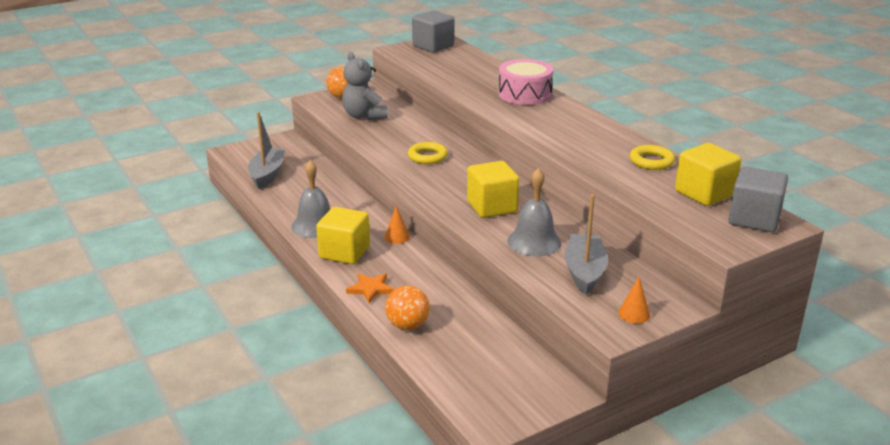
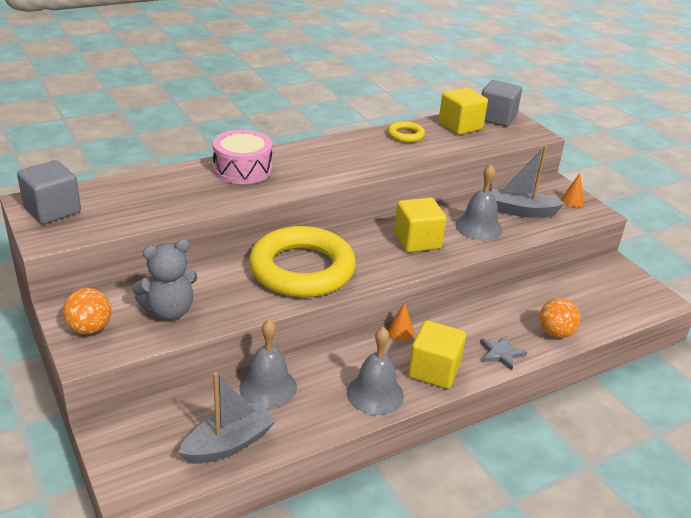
camera: 90 degrees left, 5 degrees up
grey boat [248,112,285,189] -> grey boat turned 135 degrees clockwise [178,372,276,464]
orange star [346,273,394,303] -> grey star [480,336,527,370]
yellow ring [408,142,447,164] -> yellow ring [249,226,356,298], size x2.35
none -> grey bell [239,320,297,408]

